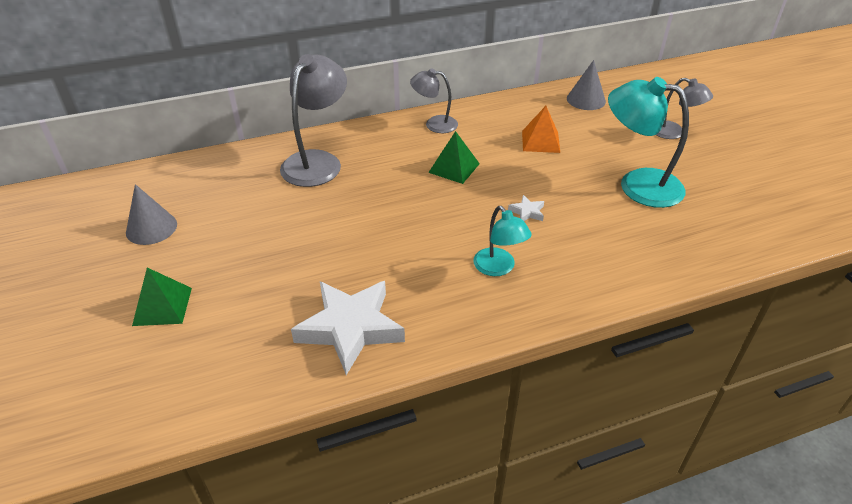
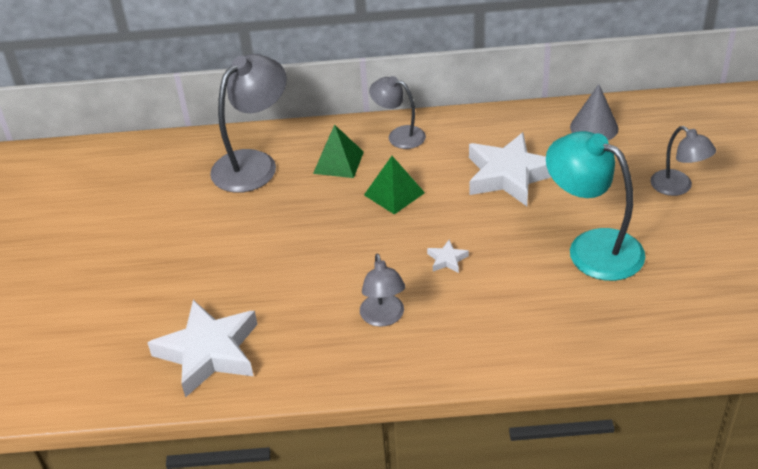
camera: 20 degrees right, 0 degrees up
grey cone [126,184,177,245] -> none
green pyramid [132,268,192,326] -> green pyramid moved to [313,125,364,178]
turquoise lamp [473,206,532,276] -> grey lamp [360,254,405,327]
orange pyramid [522,106,560,153] -> white star [469,132,551,206]

